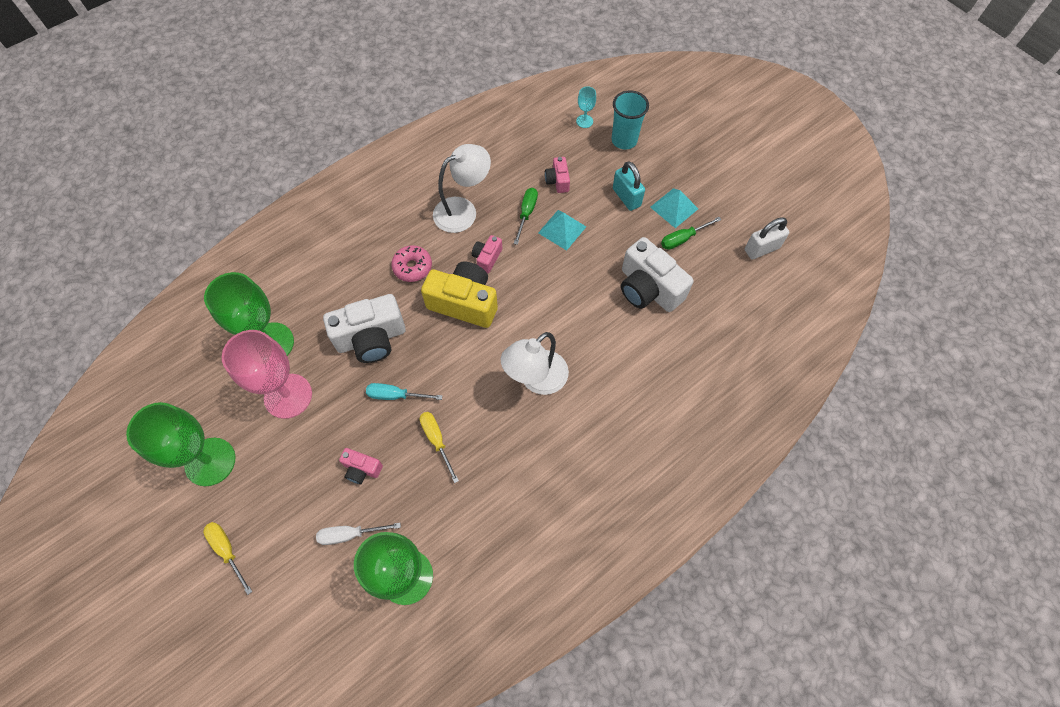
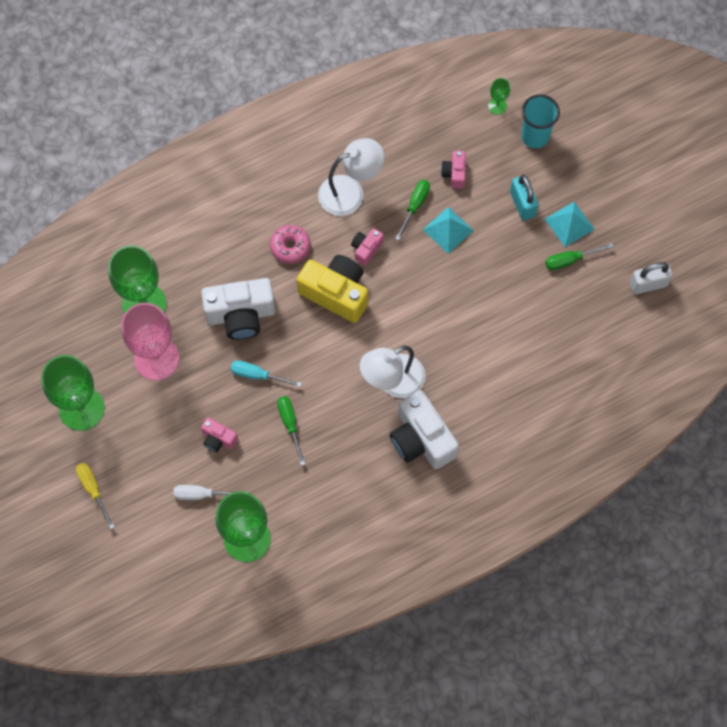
camera: 10 degrees right, 5 degrees up
yellow screwdriver [420,412,459,483] -> green screwdriver [277,396,305,466]
turquoise goblet [576,86,596,128] -> green goblet [488,78,510,115]
white camera [621,237,694,312] -> white camera moved to [390,390,459,469]

